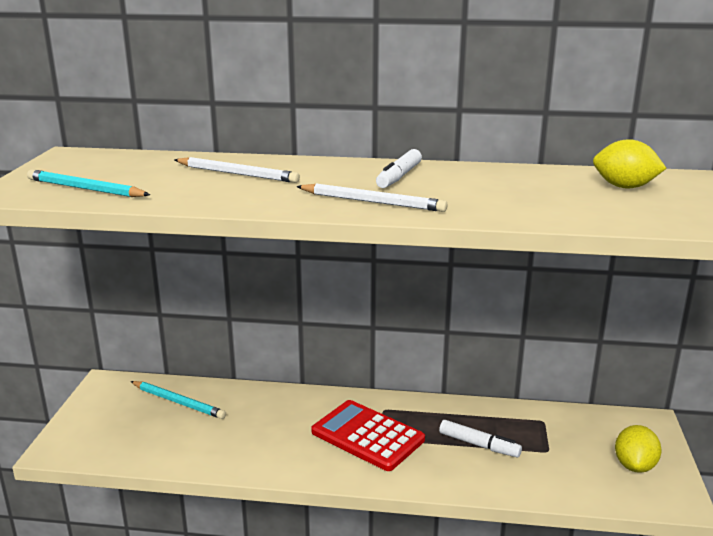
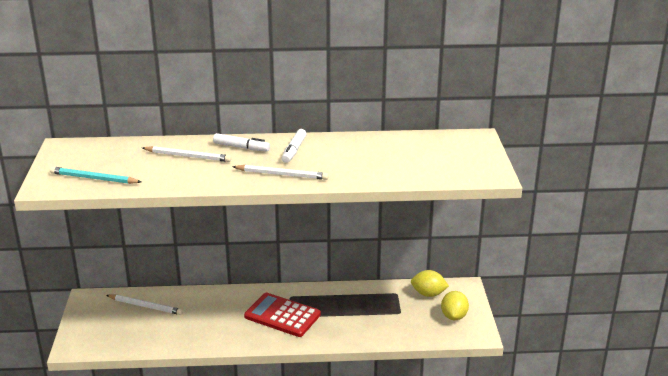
camera: 10 degrees left, 5 degrees up
turquoise pencil [130,381,226,419] -> white pencil [106,295,183,315]
white marker [439,420,522,457] -> white marker moved to [213,133,270,151]
yellow lemon [593,139,667,189] -> yellow lemon moved to [411,270,449,297]

